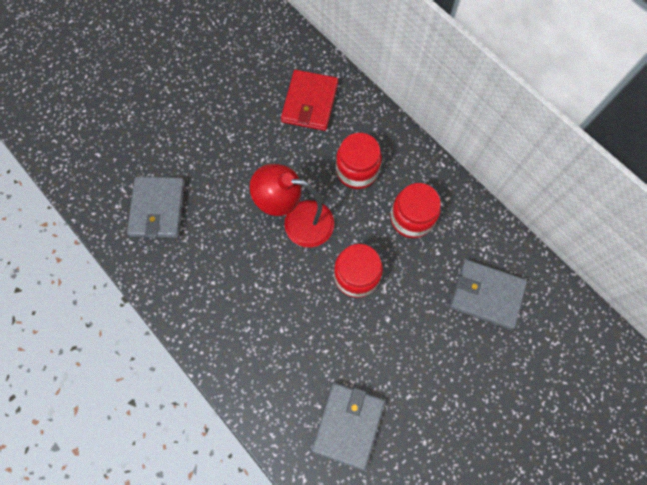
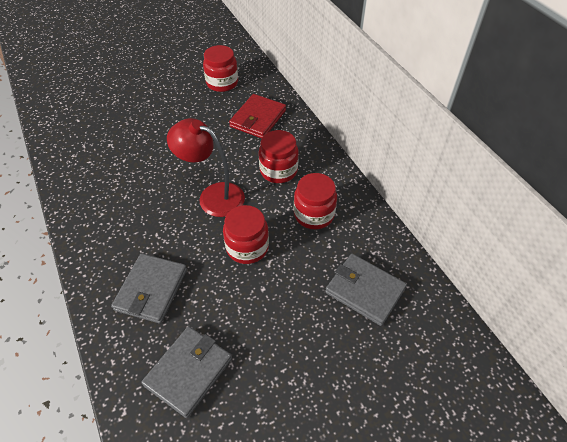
camera: 15 degrees right, 20 degrees down
grey wallet [127,177,185,238] -> grey wallet moved to [111,253,187,324]
none -> red jar [203,45,238,92]

